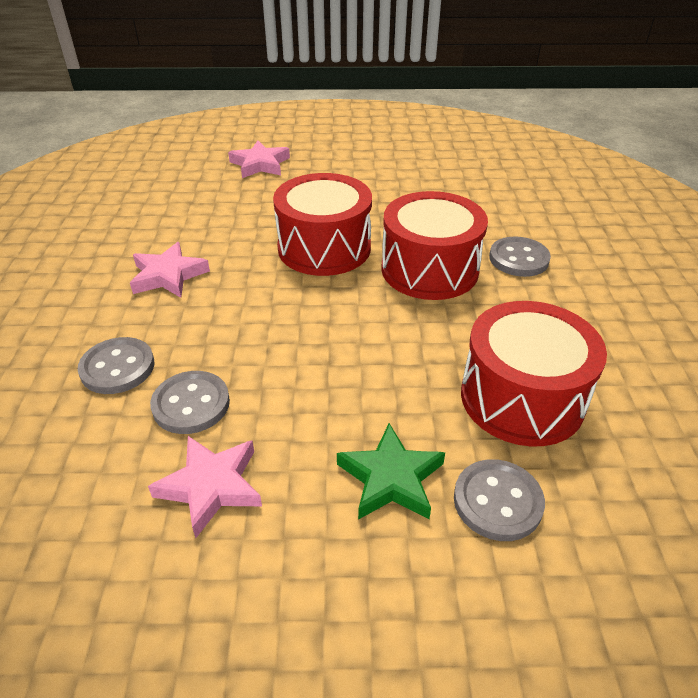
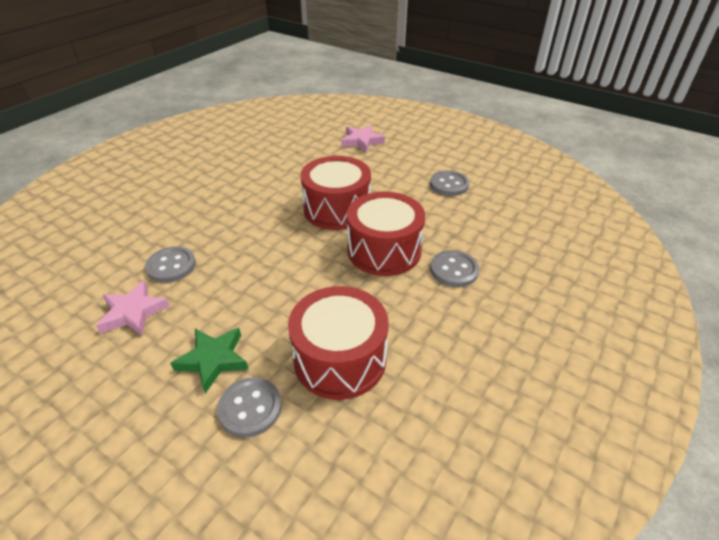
camera: 35 degrees right, 0 degrees up
grey button [78,337,154,394] -> grey button moved to [430,171,469,196]
pink star [130,242,210,298] -> none

